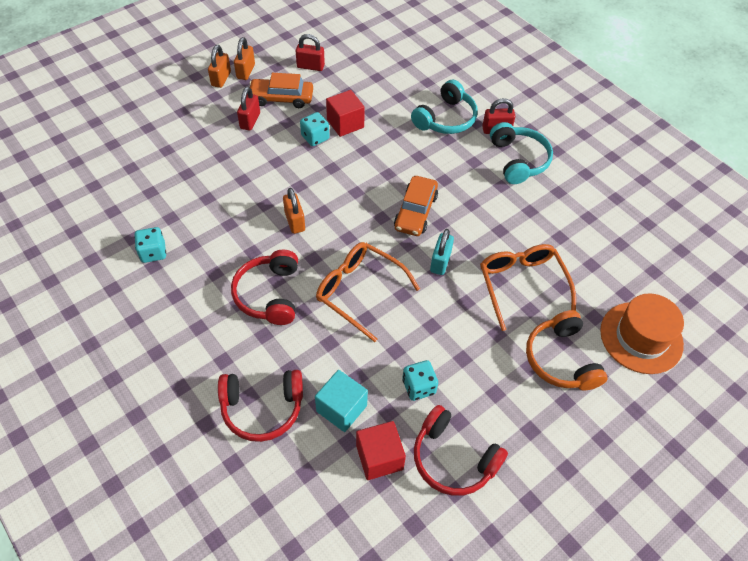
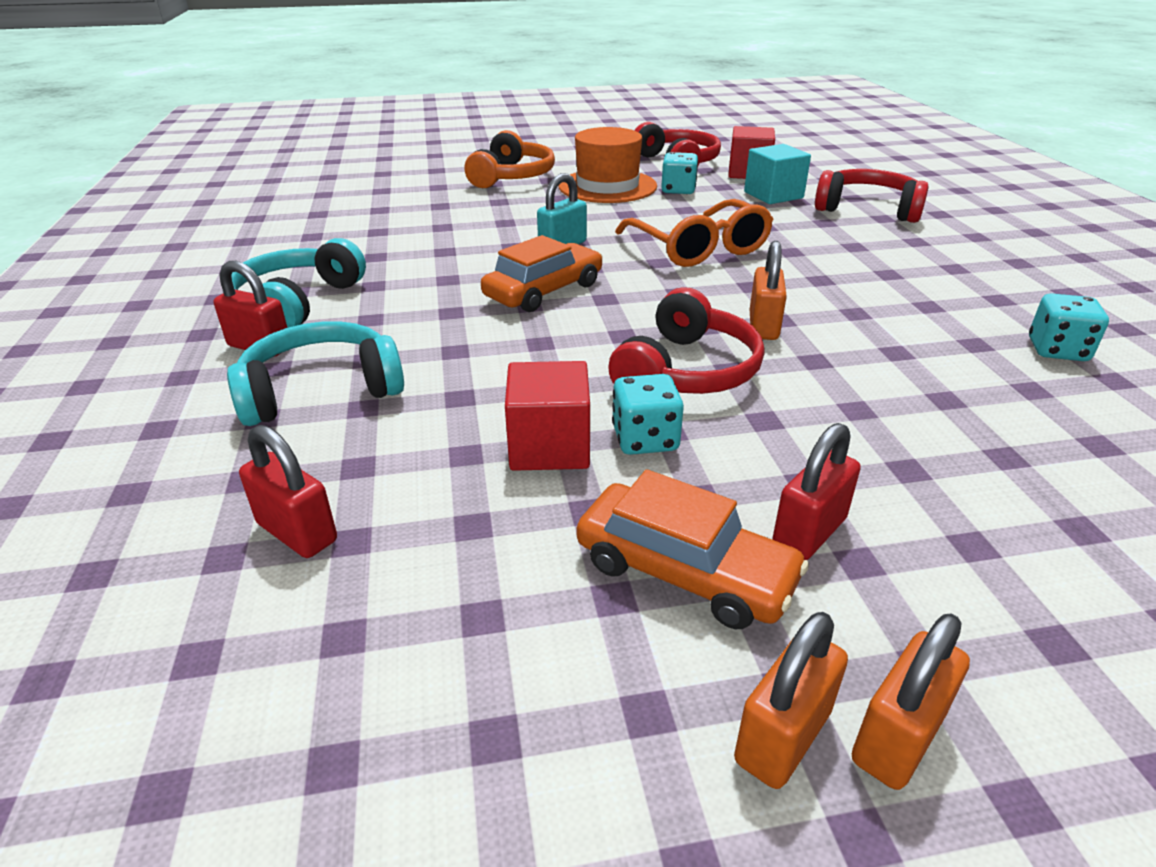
camera: 150 degrees left, 20 degrees down
red headphones [231,250,298,325] -> red headphones moved to [608,287,764,394]
red padlock [296,34,325,71] -> red padlock moved to [239,425,337,558]
orange glasses [480,244,576,331] -> none
orange hat [600,294,684,374] -> orange hat moved to [559,127,657,203]

